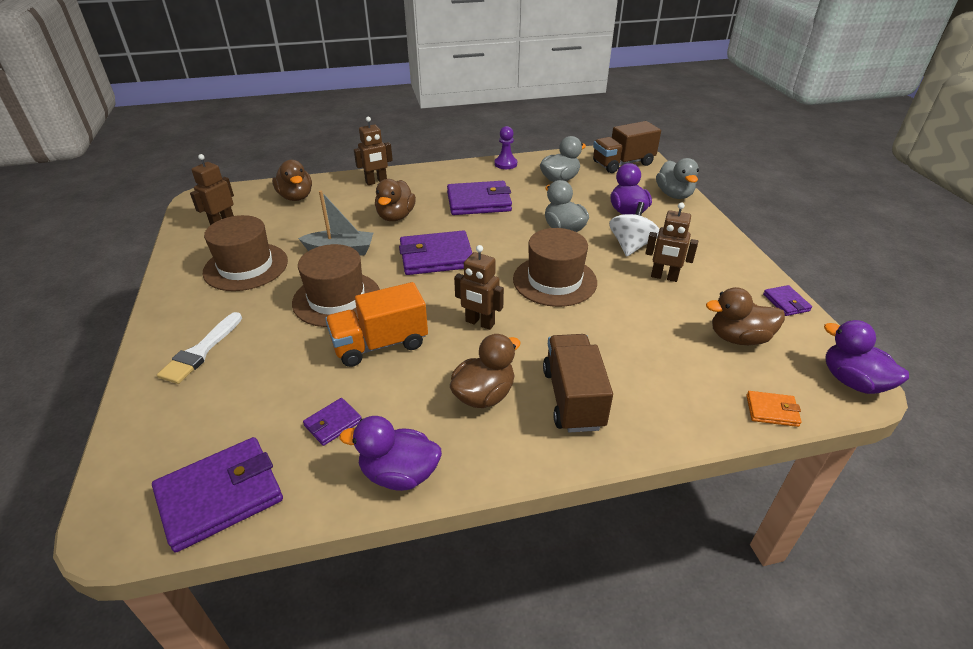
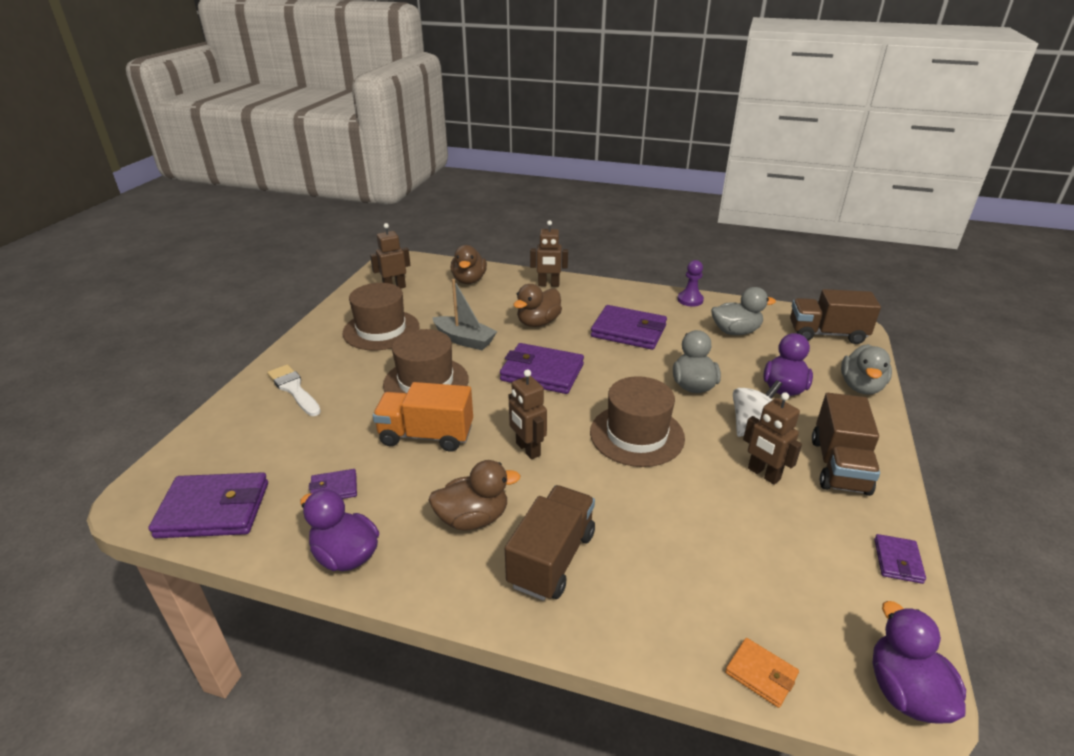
camera: 30 degrees right, 5 degrees down
white brush [157,312,242,384] -> white brush turned 90 degrees clockwise [267,364,321,416]
brown duck [706,287,785,345] -> none
none -> brown truck [812,393,880,496]

